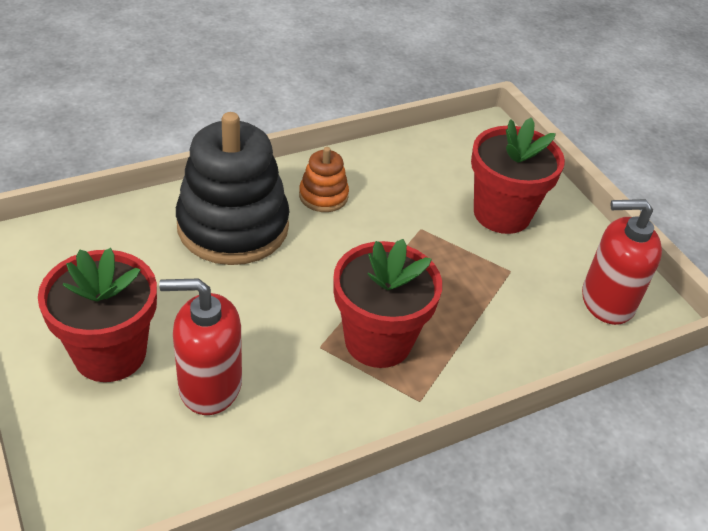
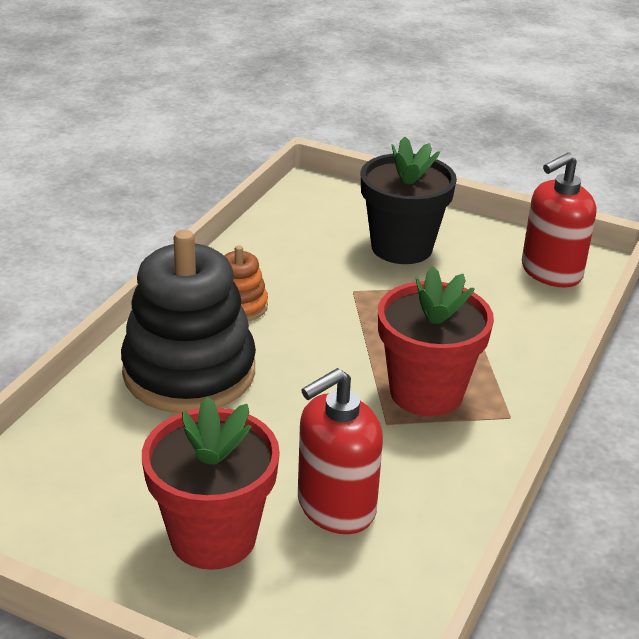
camera: 35 degrees left, 10 degrees down
red flower pot [471,117,565,234] -> black flower pot [361,136,457,264]

